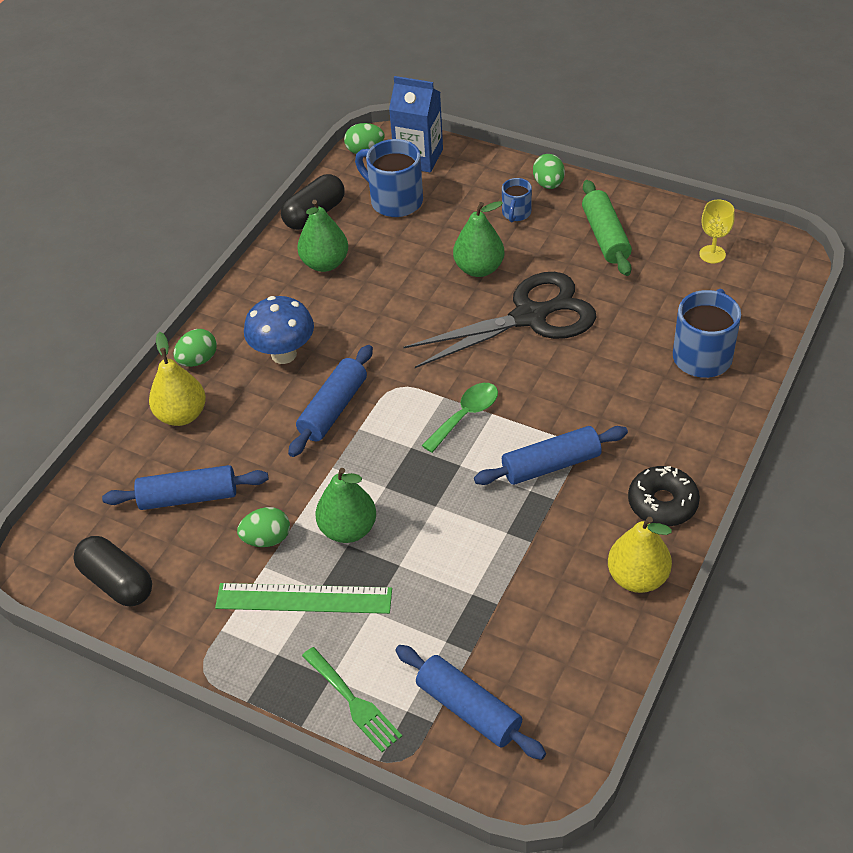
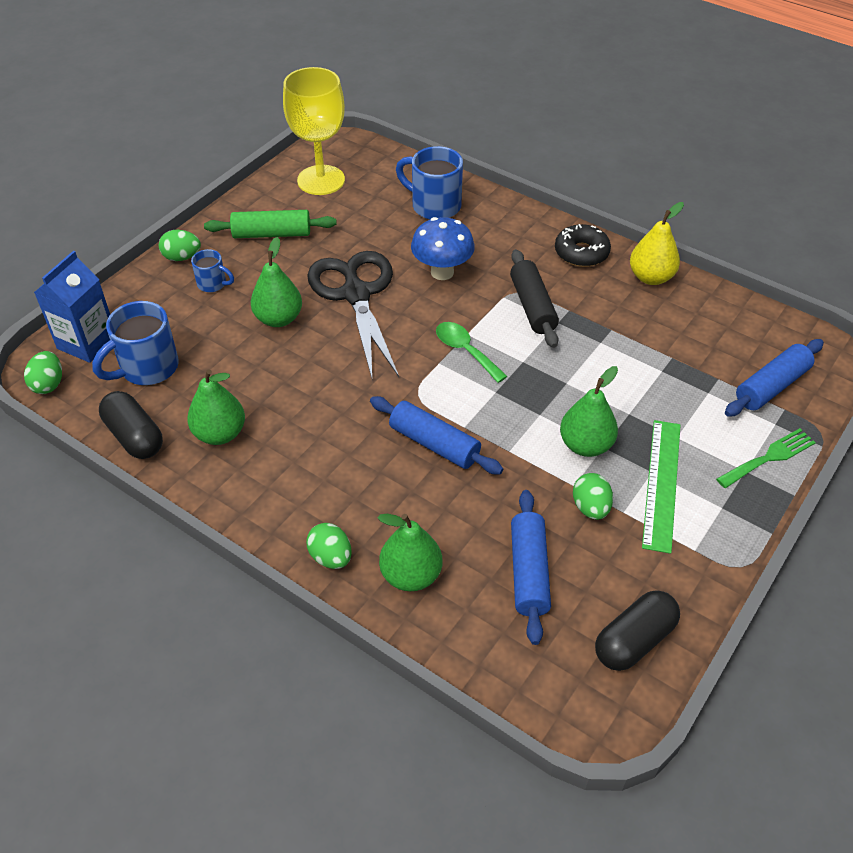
camera: 85 degrees left, 0 degrees up
yellow pear [149,332,206,426] -> green pear [378,514,442,591]
blue mushroom [244,296,314,364] -> blue mushroom moved to [411,217,475,280]
blue rolling pin [474,426,628,485] -> black rolling pin [510,249,559,348]
yellow goblet [699,199,735,264] -> yellow goblet [283,67,345,195], size x2.13

